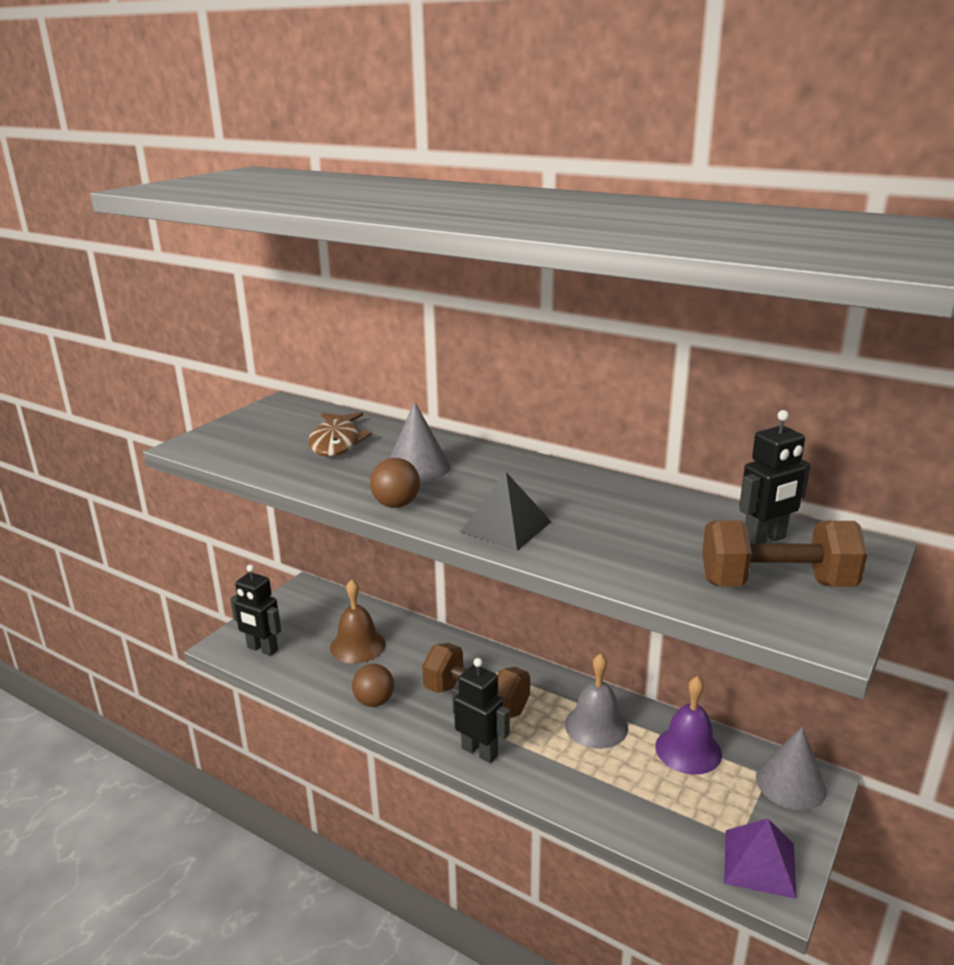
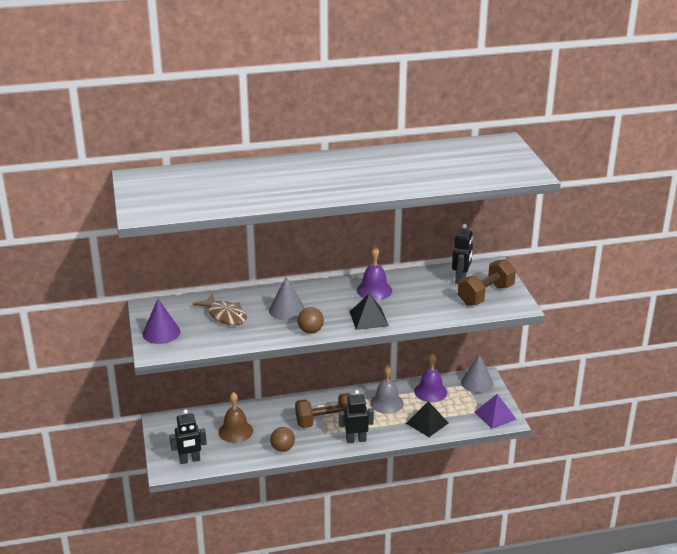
camera: 45 degrees left, 5 degrees up
none -> purple cone [142,299,180,344]
none -> purple bell [357,246,392,300]
none -> black pyramid [406,401,448,437]

